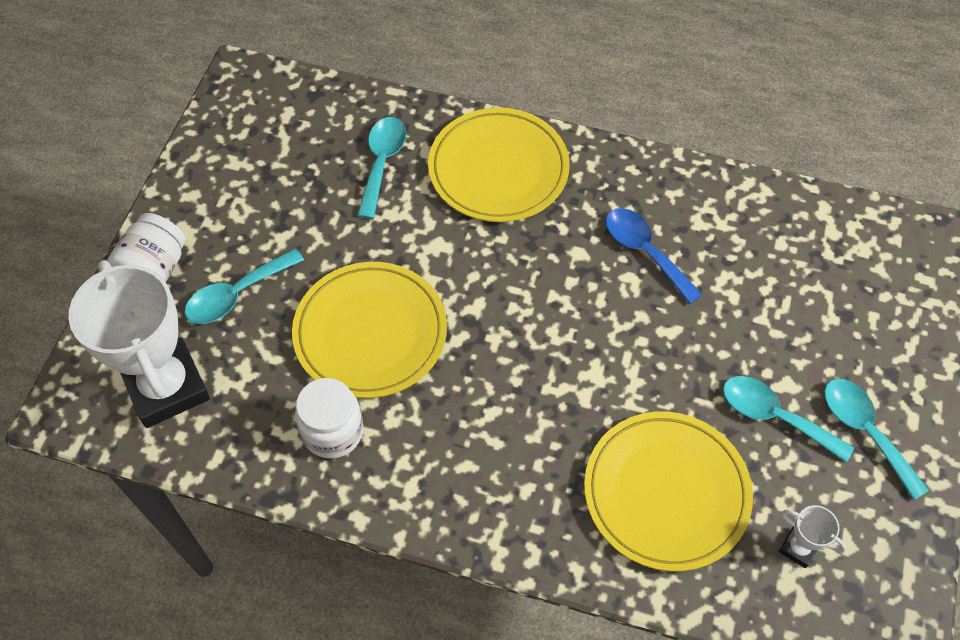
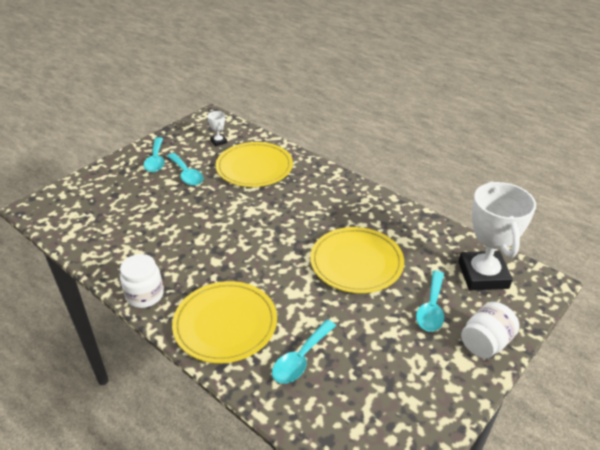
camera: 155 degrees left, 20 degrees down
turquoise spoon [185,248,304,324] -> turquoise spoon turned 120 degrees clockwise [416,271,444,332]
white jar [295,378,364,459] -> white jar moved to [120,254,164,308]
blue spoon [605,208,703,304] -> none

